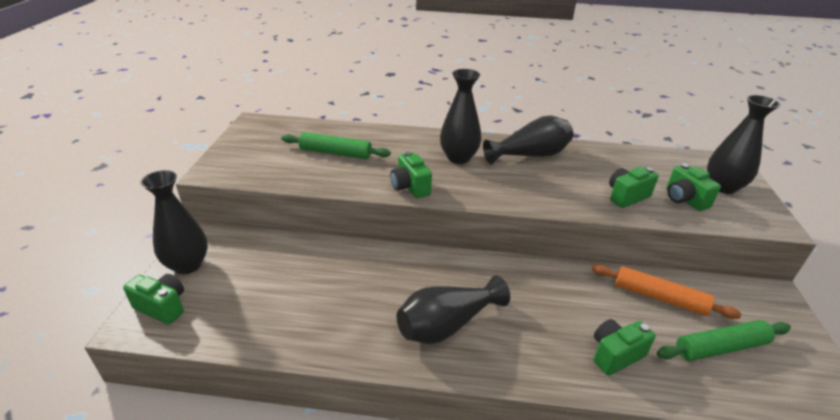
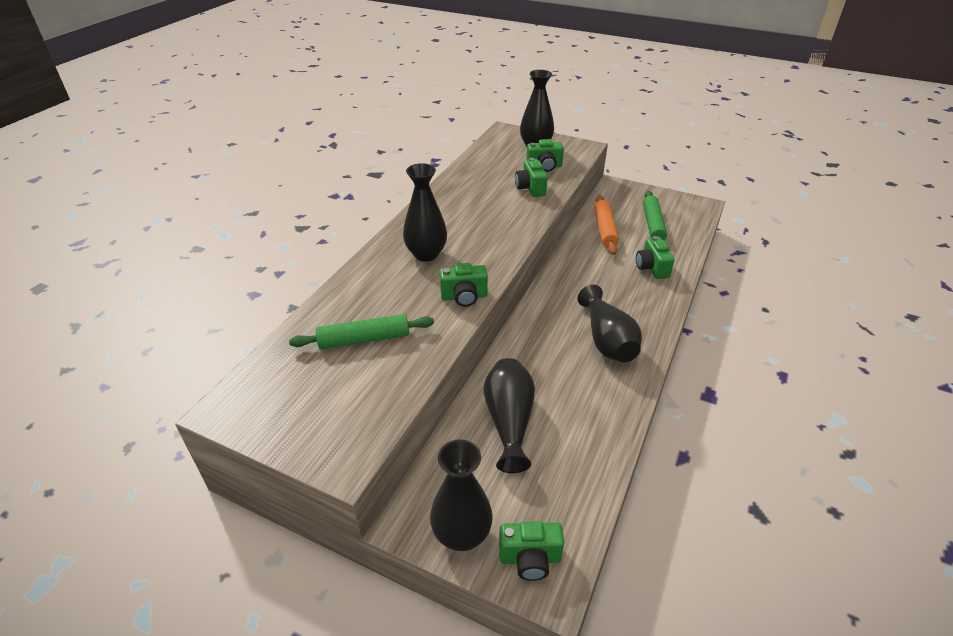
camera: 70 degrees left, 5 degrees up
green camera [123,274,184,325] -> green camera turned 135 degrees counterclockwise [499,521,564,581]
green rolling pin [281,132,391,159] -> green rolling pin turned 45 degrees clockwise [289,314,434,349]
black vase [483,116,573,165] -> black vase moved to [483,358,535,473]
orange rolling pin [592,264,742,319] -> orange rolling pin turned 45 degrees counterclockwise [594,195,619,255]

